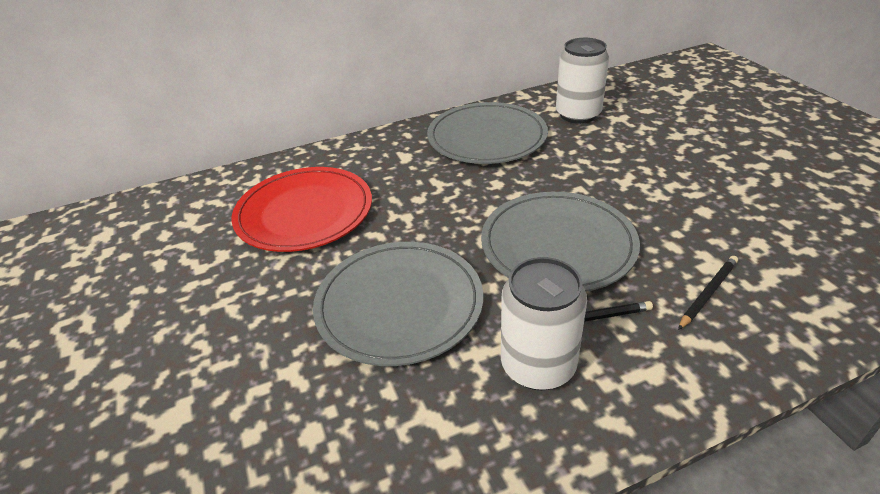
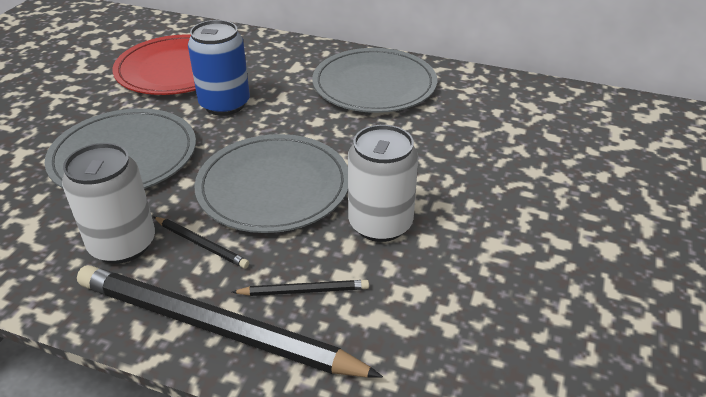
camera: 40 degrees right, 0 degrees up
white can [556,38,609,124] -> white can moved to [348,125,418,242]
none -> black pencil [77,265,383,378]
none -> blue can [188,20,250,116]

